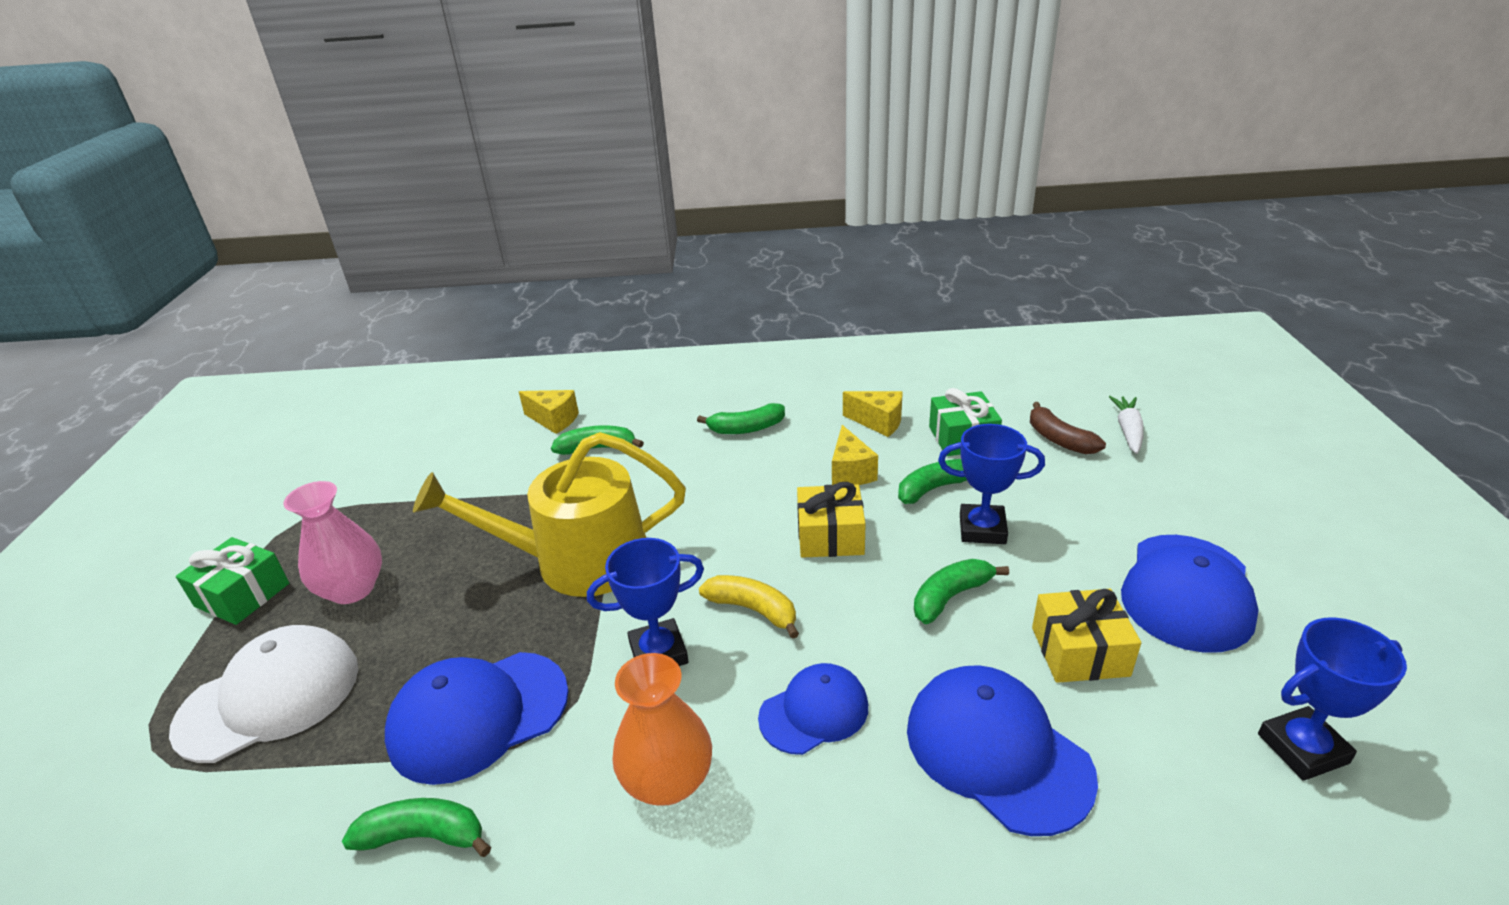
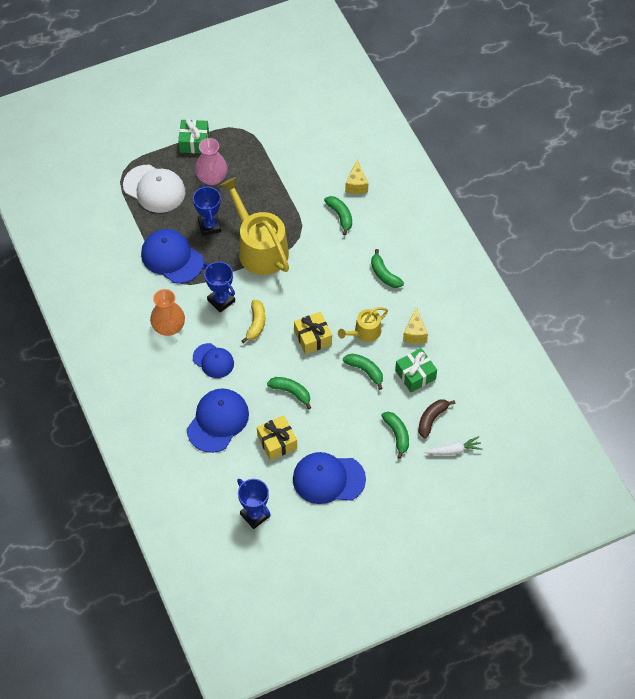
camera: 65 degrees right, 25 degrees up
green banana [342,798,491,857] -> green banana moved to [381,412,409,459]
yellow cheese [832,425,878,486] -> yellow watering can [338,307,388,342]
blue trophy [938,424,1045,544] -> blue trophy moved to [193,185,221,236]

